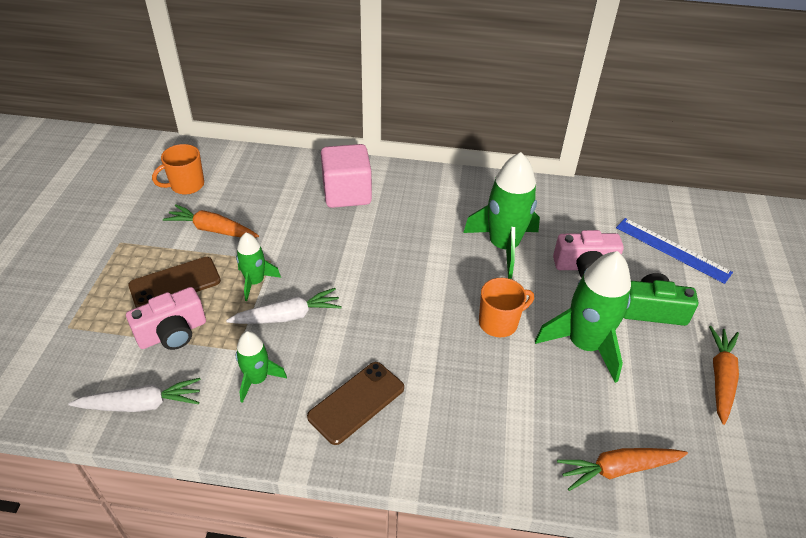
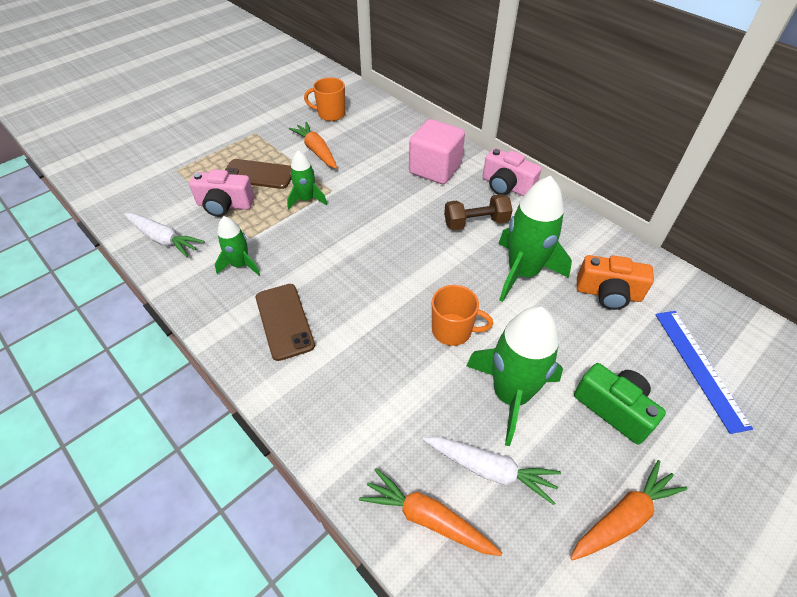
camera: 40 degrees right, 5 degrees up
white carrot [226,288,342,324] -> white carrot moved to [423,437,561,505]
brown phone [307,362,404,445] -> brown phone turned 75 degrees clockwise [256,284,315,361]
pink camera [553,230,624,278] -> pink camera moved to [483,148,542,196]
none -> brown dumbbell [444,194,513,230]
none -> orange camera [577,255,654,310]

